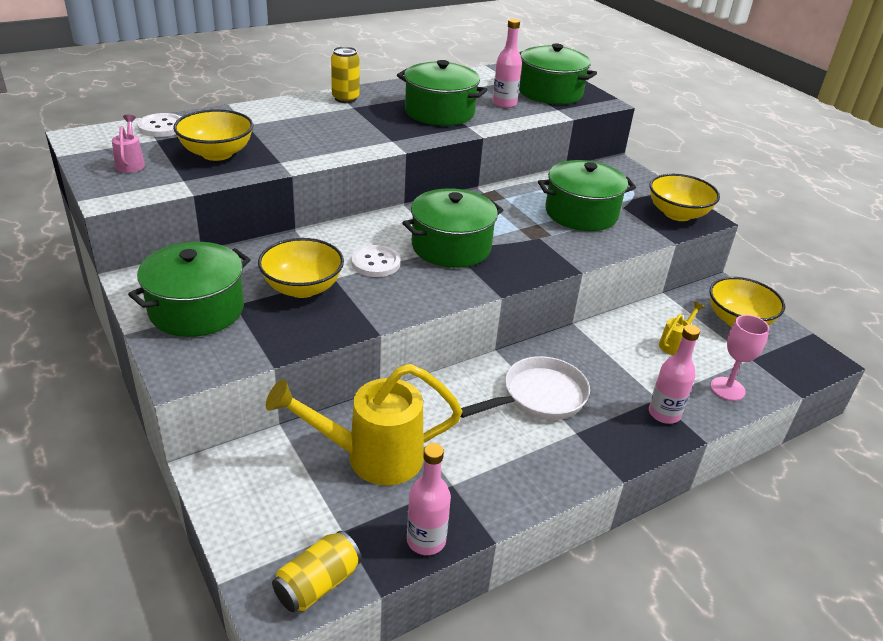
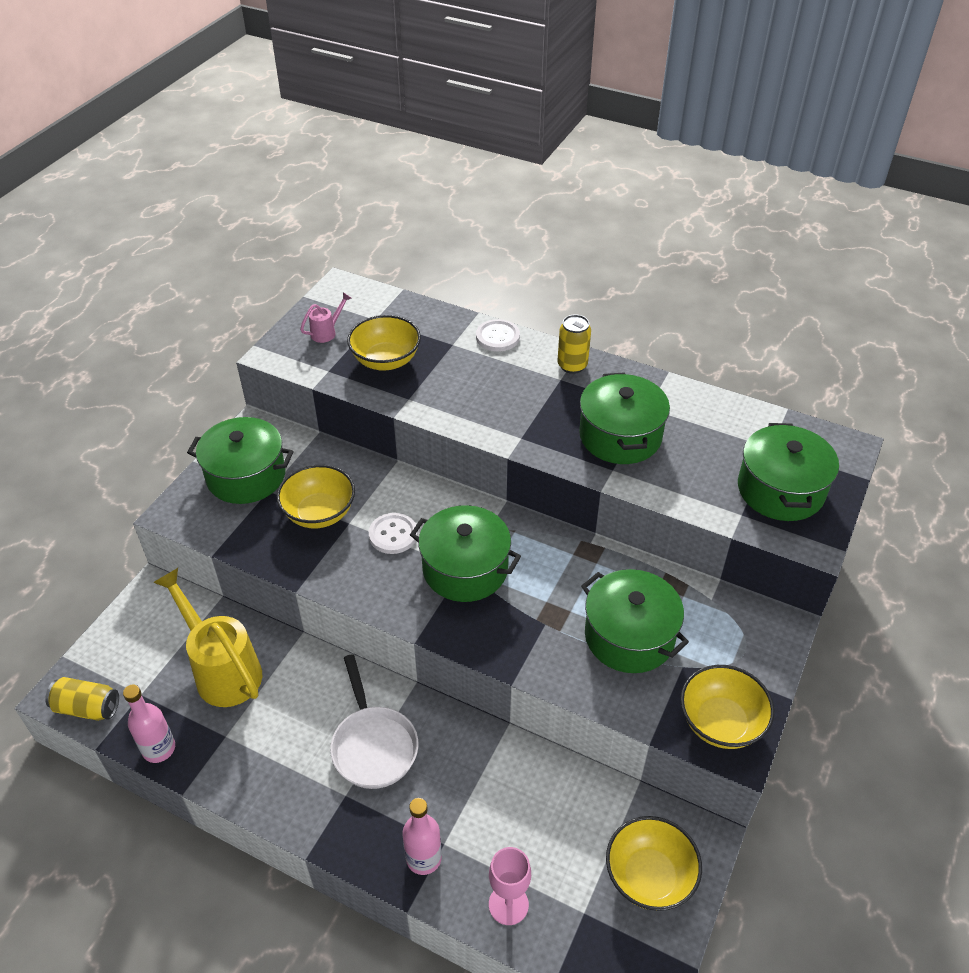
camera: 60 degrees right, 10 degrees up
white button [137,113,181,137] -> white button moved to [476,319,520,352]
white pan [461,356,590,420] -> white pan turned 45 degrees clockwise [330,654,418,789]
pink bottle [492,19,522,108] -> none
yellow watering can [659,302,704,355] -> none

